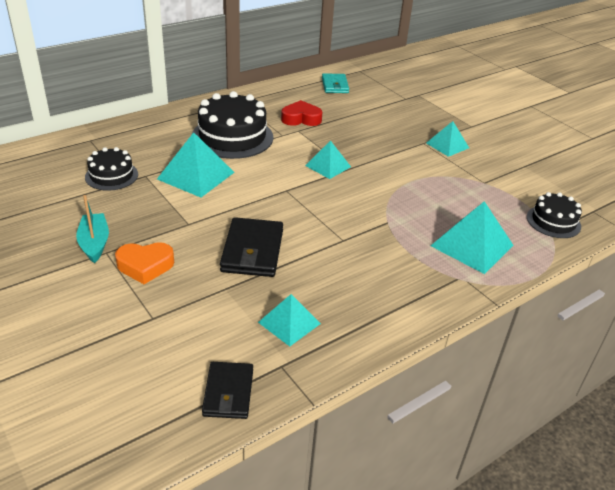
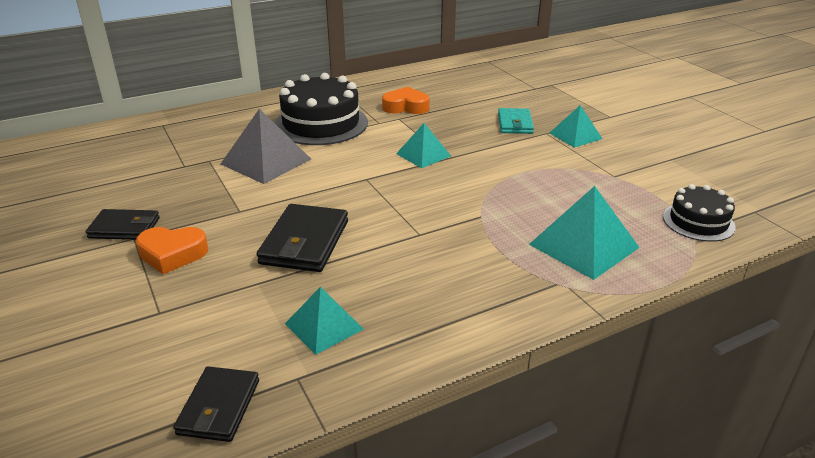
camera: 10 degrees right, 5 degrees down
turquoise boat [76,195,109,263] -> black wallet [86,209,160,240]
black cake [85,147,138,191] -> none
turquoise pyramid [157,132,235,197] -> grey pyramid [221,109,311,184]
red heart [281,100,323,126] -> orange heart [382,87,430,114]
turquoise wallet [322,73,349,93] -> turquoise wallet moved to [498,108,534,134]

